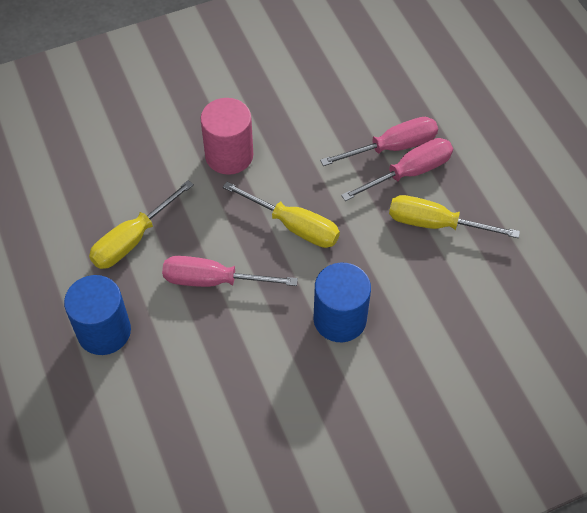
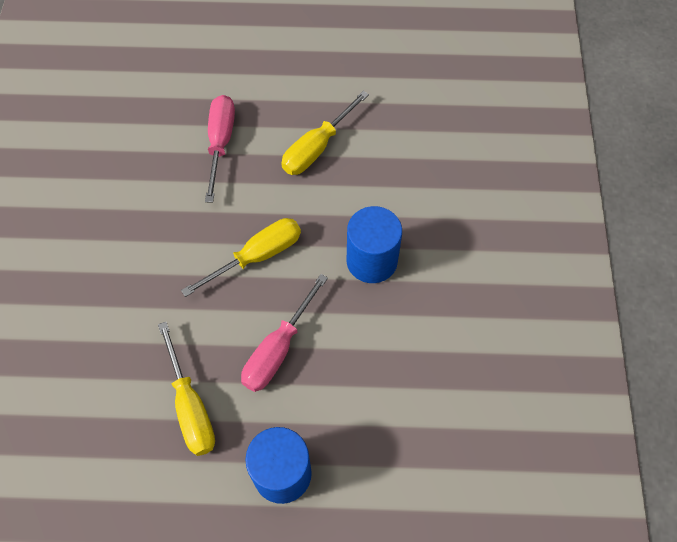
camera: 65 degrees left, 5 degrees up
pink cylinder [200,98,253,175] -> none
pink screwdriver [341,138,453,201] -> none

